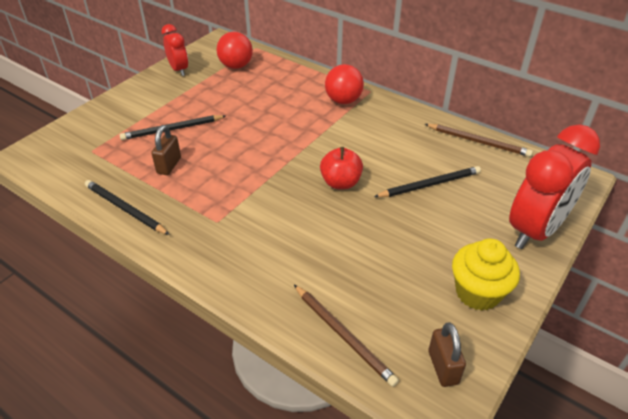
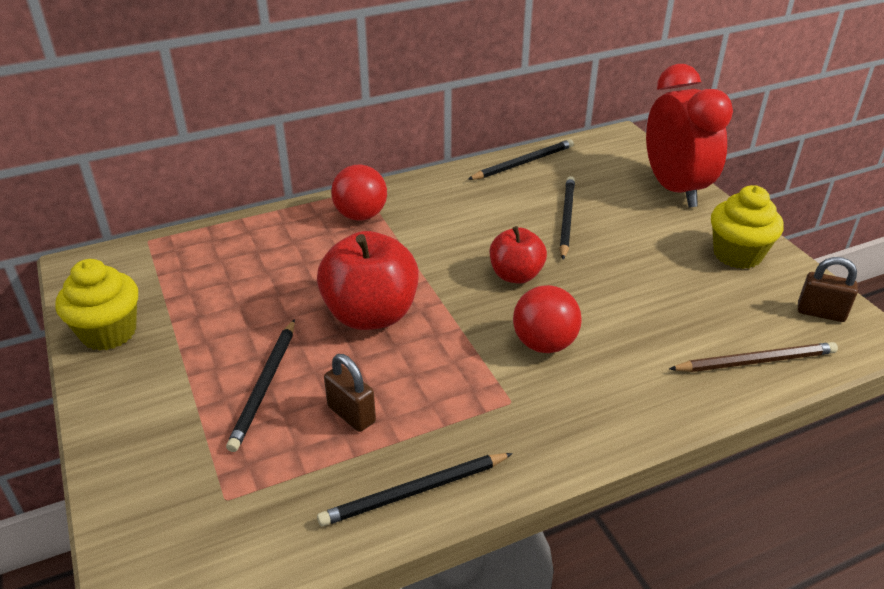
camera: 60 degrees left, 5 degrees down
red clock [162,24,188,76] -> yellow cupcake [55,259,138,351]
red ball [217,32,253,69] -> red ball moved to [513,285,582,353]
brown pencil [425,124,533,157] -> black pencil [467,139,574,180]
none -> red apple [317,231,419,330]

